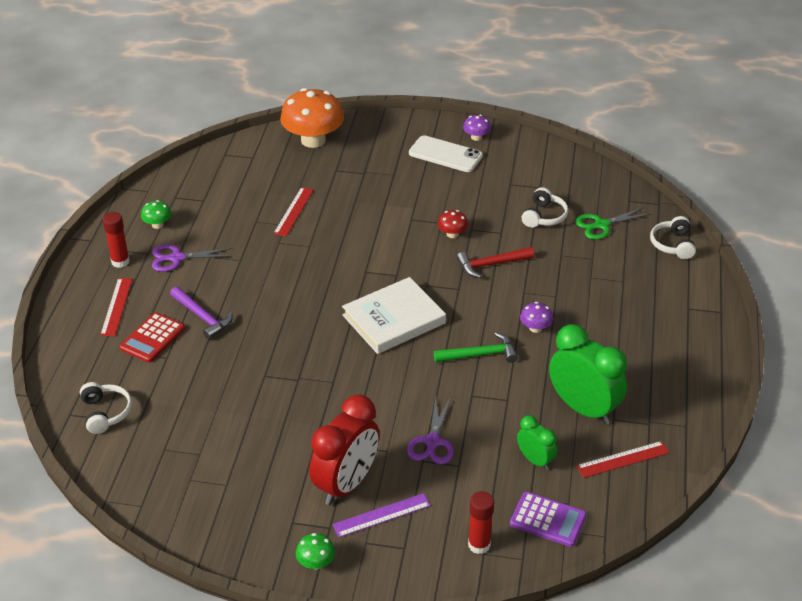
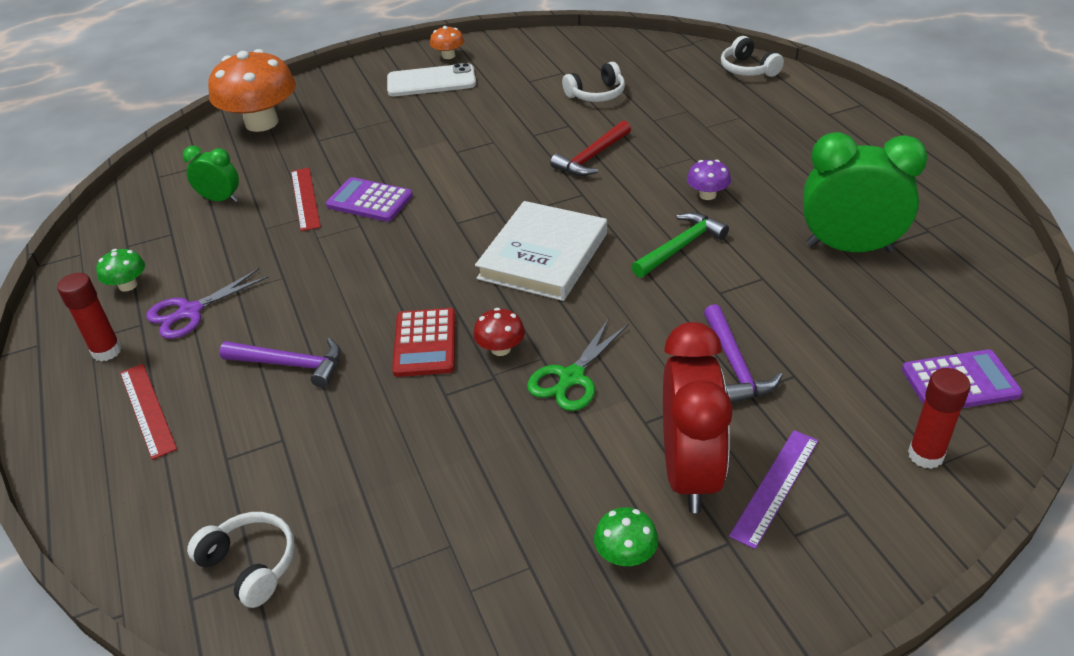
camera: 30 degrees left, 0 degrees up
red calculator [119,312,185,363] -> red calculator moved to [392,308,456,377]
green mushroom [296,533,335,569] -> green mushroom moved to [594,507,658,566]
purple scissors [407,397,454,465] -> purple hammer [704,304,783,403]
red mushroom [438,210,468,238] -> red mushroom moved to [473,308,525,356]
purple mushroom [463,115,491,141] -> orange mushroom [430,26,464,59]
green clock [517,415,557,470] -> green clock moved to [183,146,239,202]
white headphones [522,187,568,228] -> white headphones turned 75 degrees clockwise [562,62,625,102]
green scissors [575,207,651,240] -> green scissors moved to [527,319,628,411]
red ruler [576,441,670,478] -> none
none -> purple calculator [326,177,413,222]

